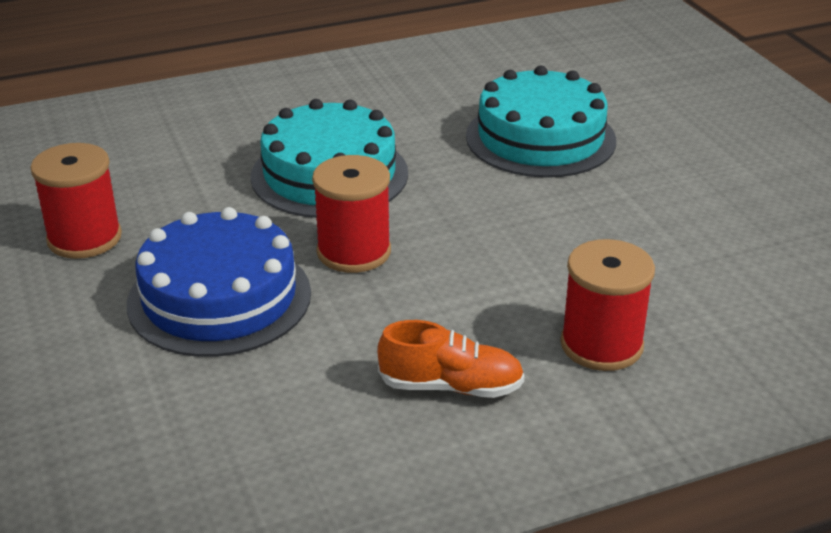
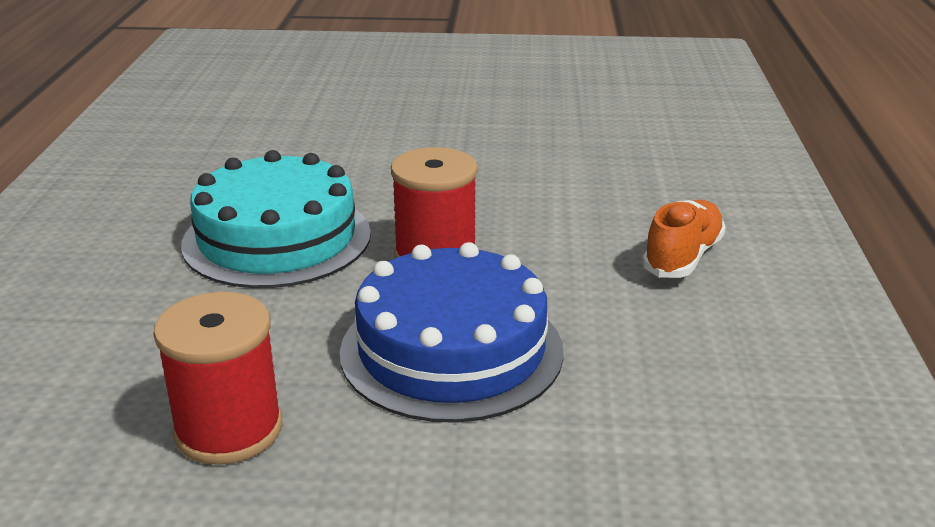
camera: 65 degrees left, 5 degrees down
turquoise cake [466,66,616,178] -> none
red spool [560,239,655,371] -> none

